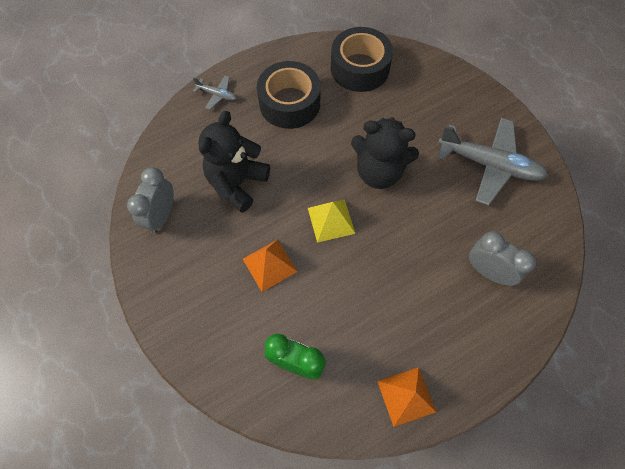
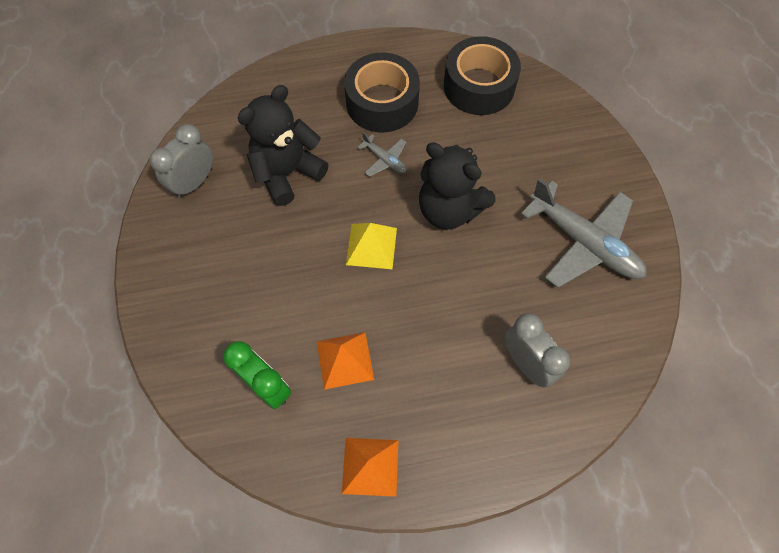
camera: 20 degrees right, 0 degrees up
grey plane [193,76,237,110] -> grey plane moved to [357,132,406,177]
orange pyramid [243,240,298,292] -> orange pyramid moved to [317,332,374,390]

